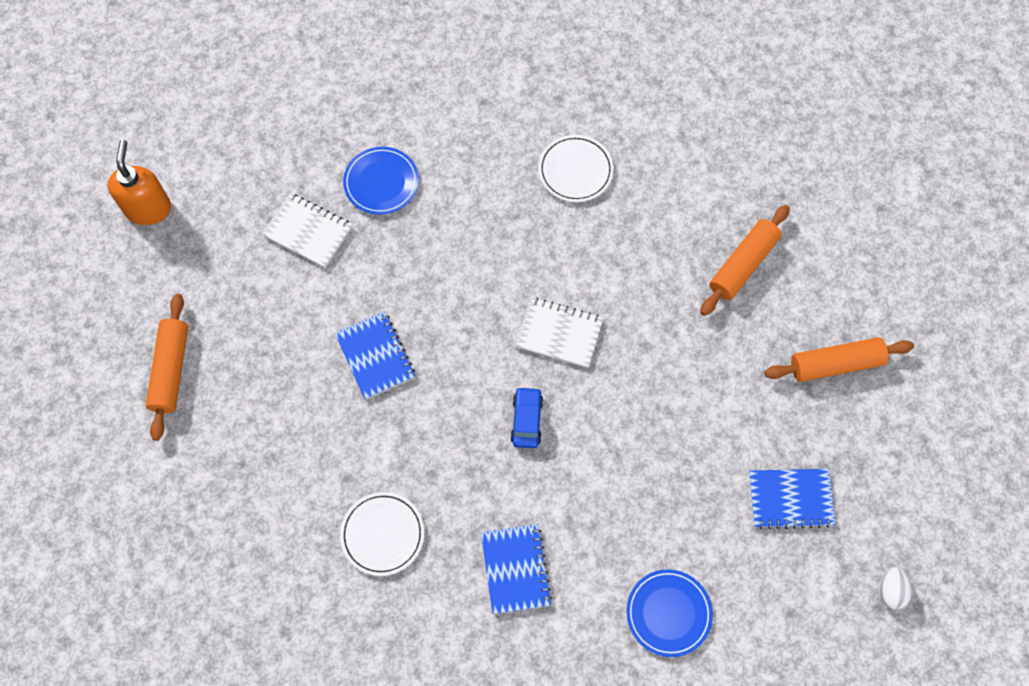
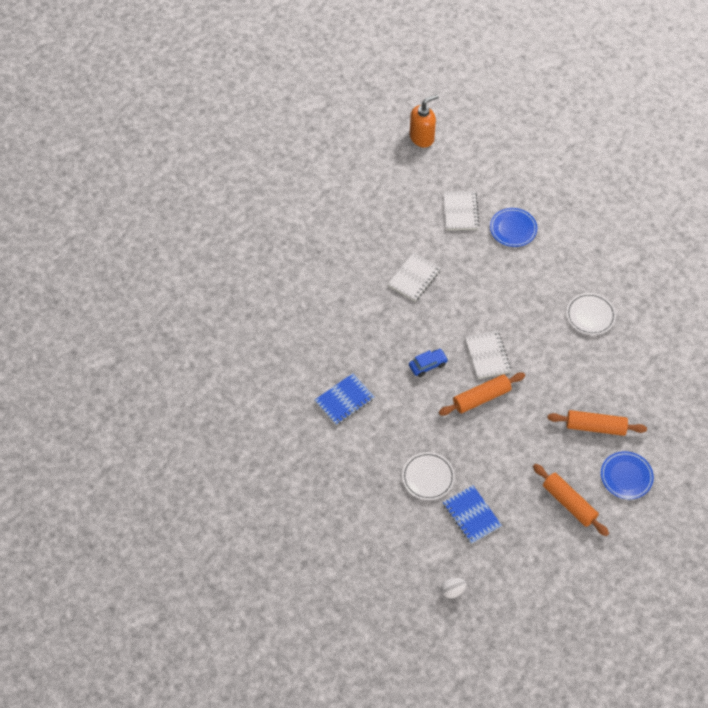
camera: 60 degrees right, 10 degrees down
orange rolling pin [146,294,188,441] -> orange rolling pin moved to [439,372,525,416]
blue notebook [335,311,415,400] -> white notebook [388,252,441,302]
white plate [340,492,424,576] -> white plate moved to [402,452,455,500]
blue plate [626,569,713,657] -> blue plate moved to [601,451,654,499]

